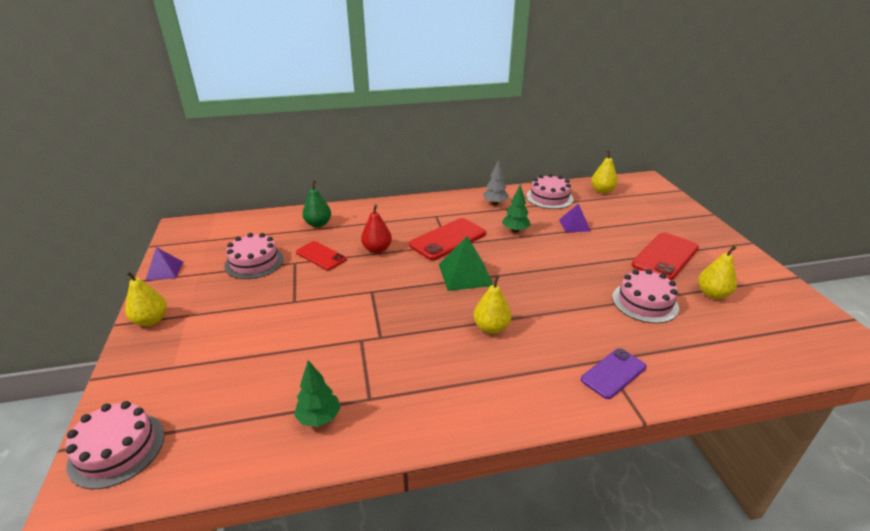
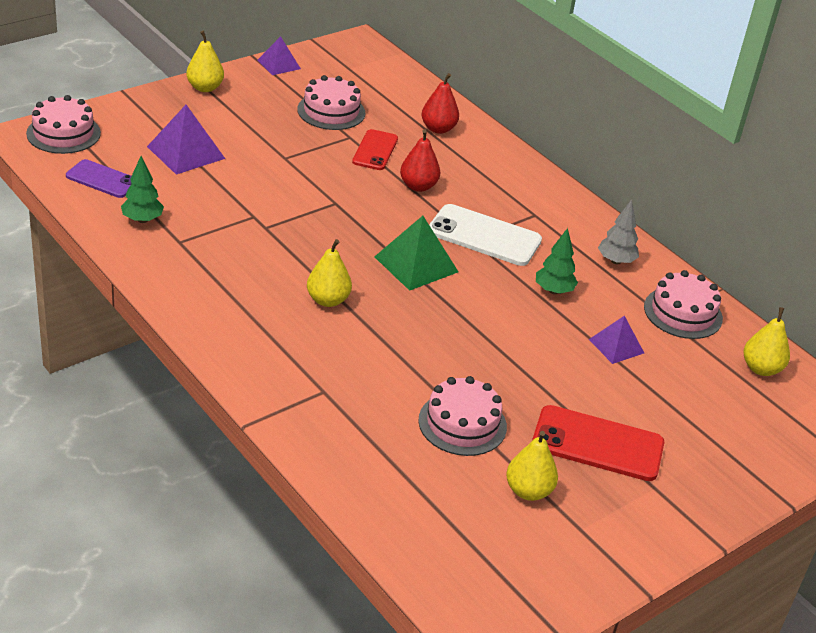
camera: 60 degrees right, 5 degrees up
green pear [302,180,331,228] -> red pear [422,73,459,134]
red phone [409,218,486,260] -> white phone [429,204,542,266]
purple phone [581,348,646,399] -> purple phone moved to [66,159,132,198]
none -> purple pyramid [147,105,225,175]

